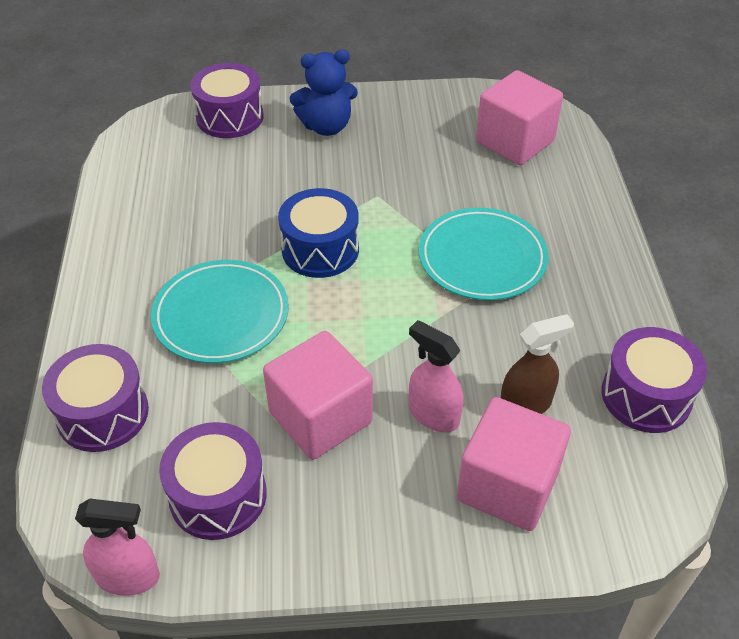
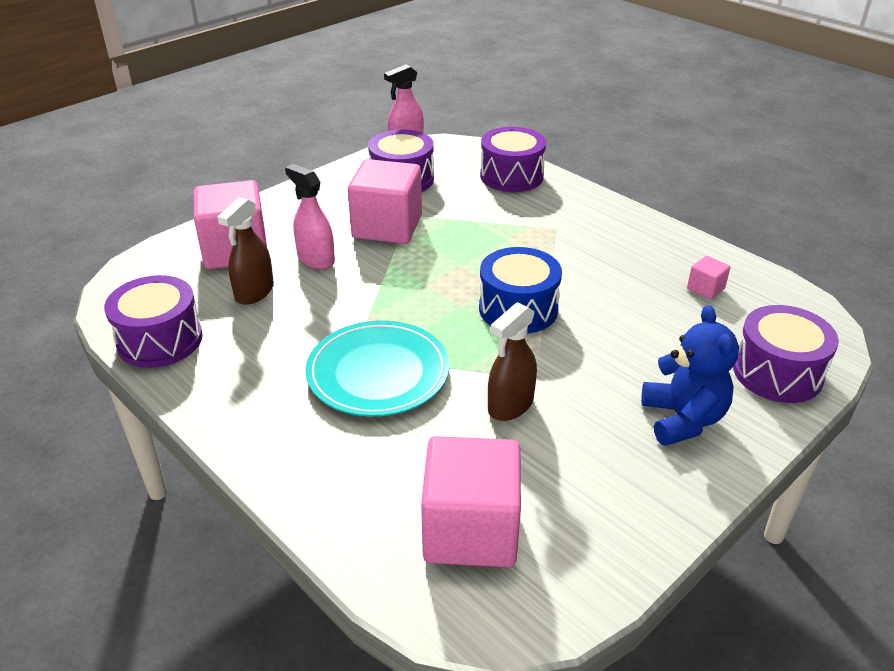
camera: 140 degrees right, 10 degrees down
turquoise plate [151,260,289,363] -> none
blue teddy bear [290,49,358,136] -> blue teddy bear turned 135 degrees clockwise [641,305,739,446]
pink spray bottle [409,320,464,433] -> pink spray bottle turned 135 degrees counterclockwise [285,164,335,269]
none -> brown spray bottle [488,302,537,421]
none -> pink cube [687,256,730,300]

